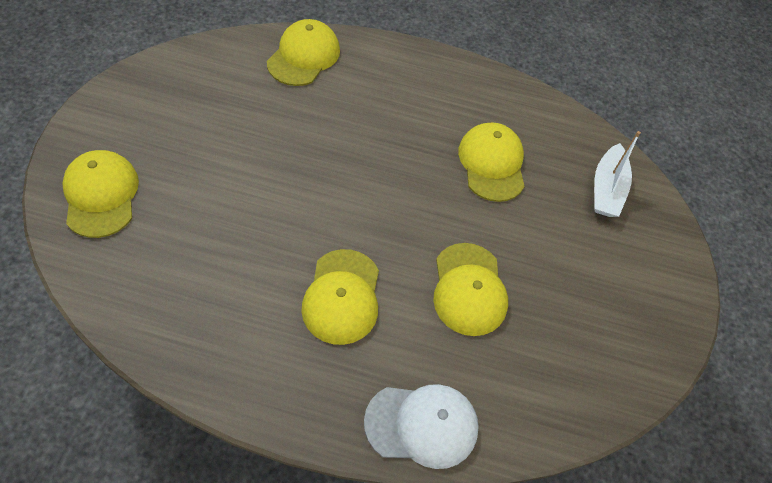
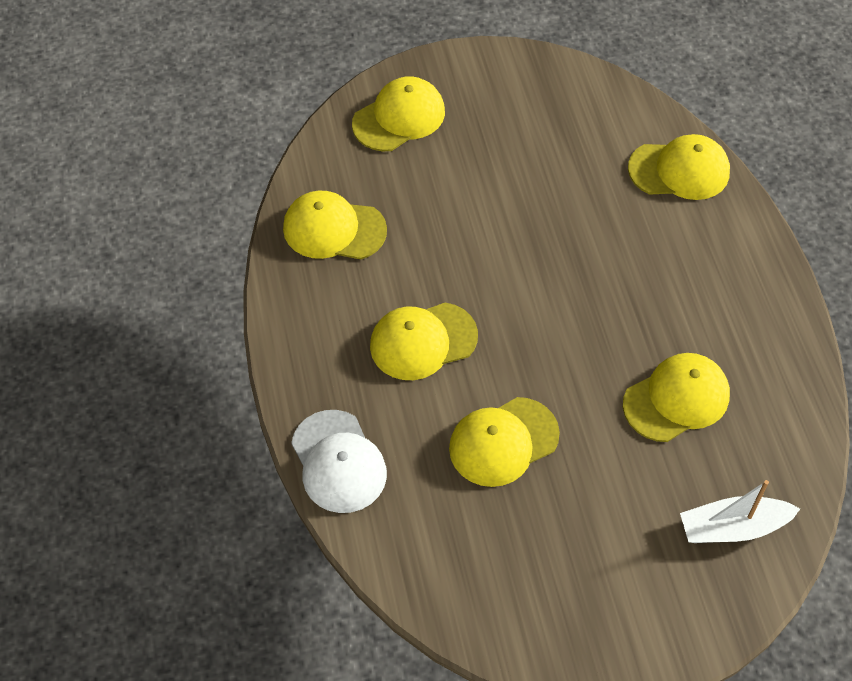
camera: 70 degrees right, 0 degrees up
none -> yellow cap [283,191,387,259]

